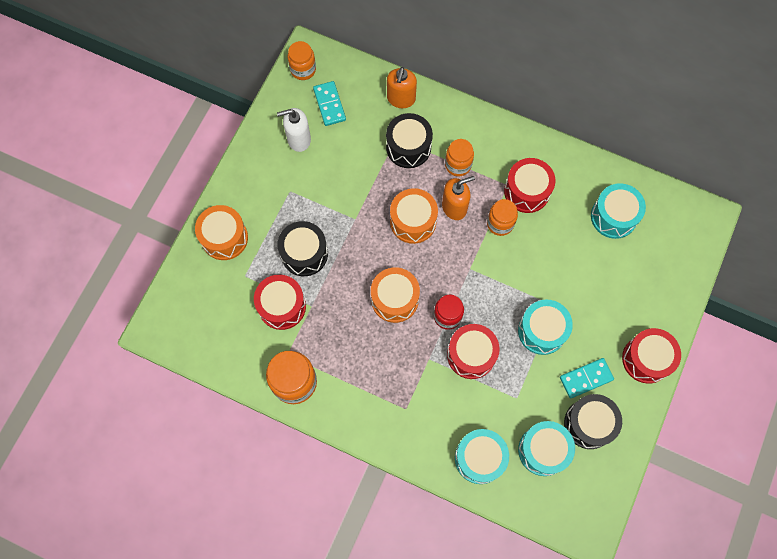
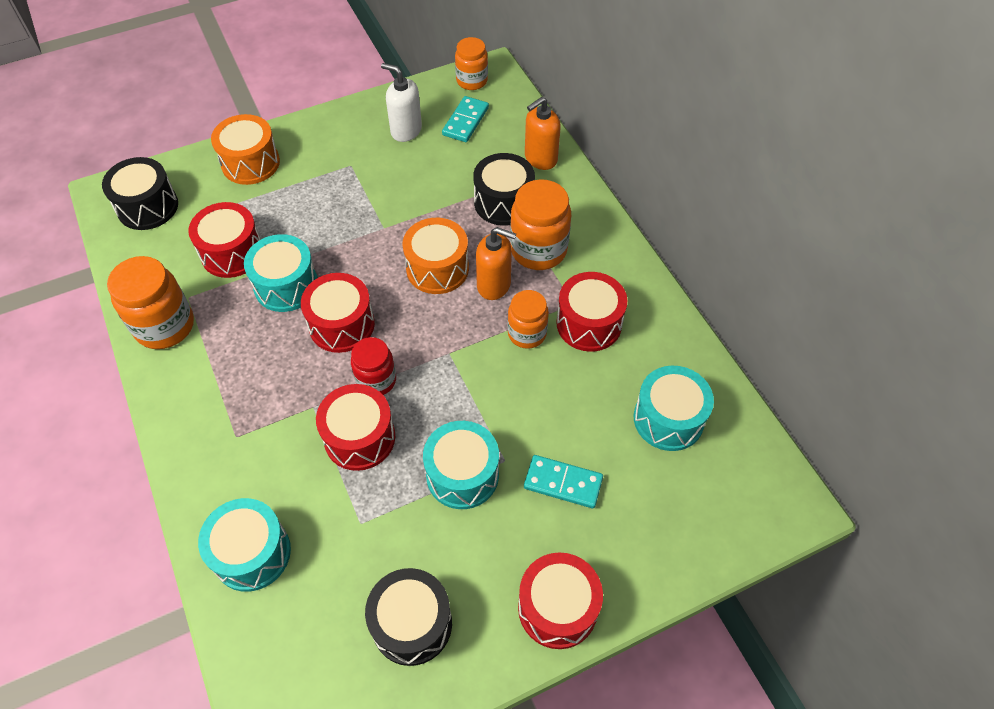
camera: 40 degrees right, 15 degrees down
black drum [278,221,328,276] -> black drum moved to [102,157,178,230]
orange drum [371,267,420,323] -> red drum [301,273,375,353]
orange jar [445,139,474,176] -> orange jar [510,179,571,270], size x1.56
turquoise drum [518,421,575,476] -> turquoise drum moved to [244,234,318,312]
turquoise domino [560,358,614,398] -> turquoise domino moved to [524,455,603,508]

